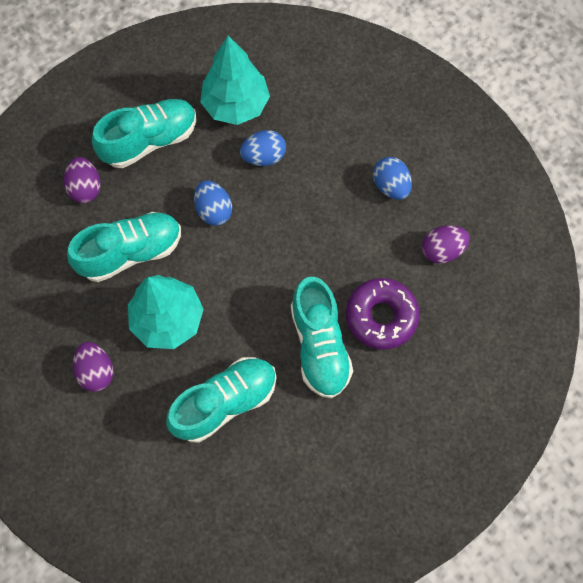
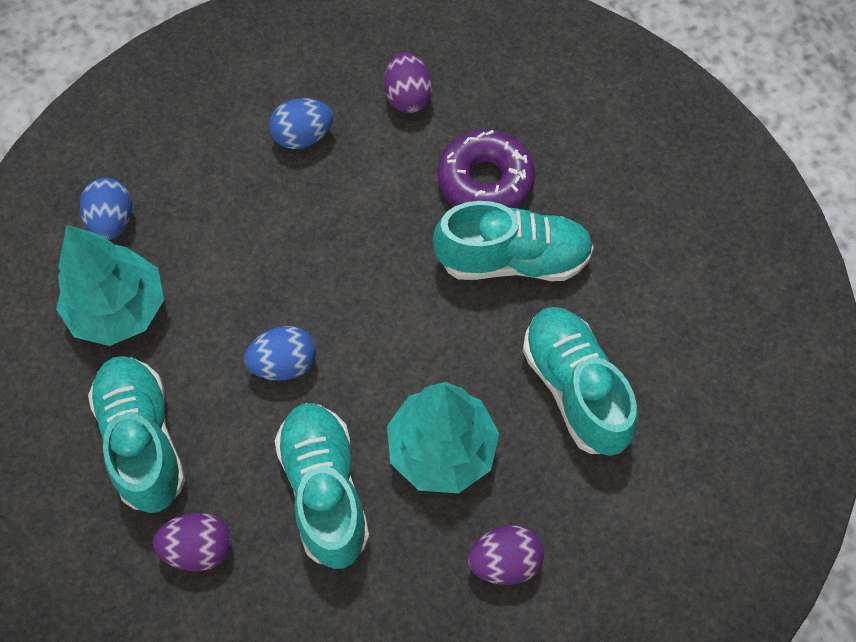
camera: 80 degrees left, 5 degrees down
blue egg [240,130,286,166] -> blue egg moved to [80,178,132,240]

